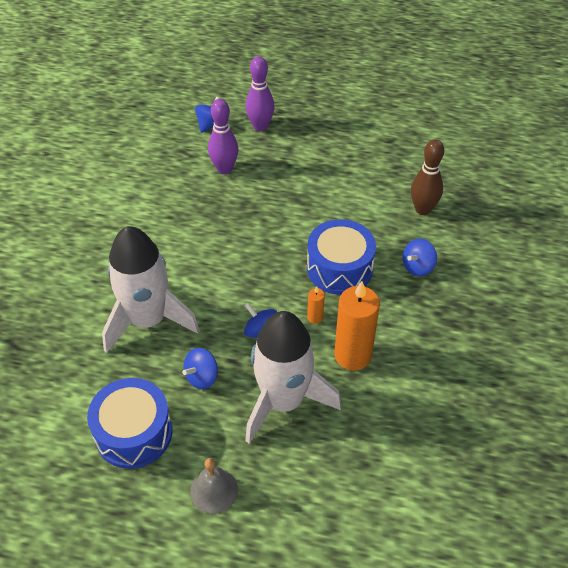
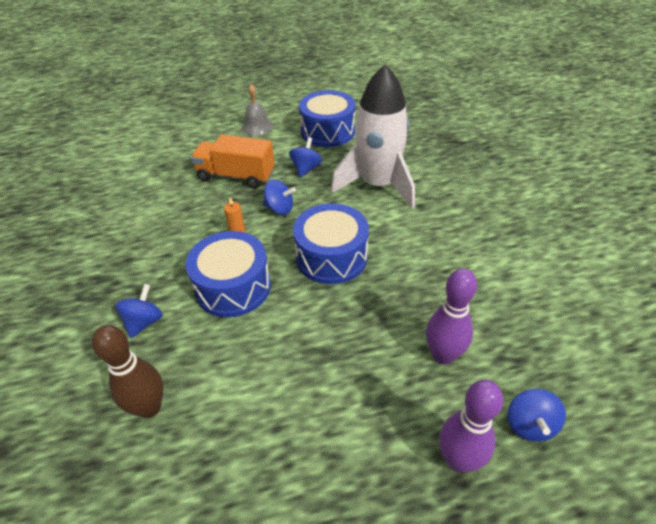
camera: 155 degrees right, 5 degrees down
white rocket [245,311,341,444] -> orange truck [191,135,275,188]
orange candle [334,281,380,370] -> none
none -> blue drum [293,203,369,284]

